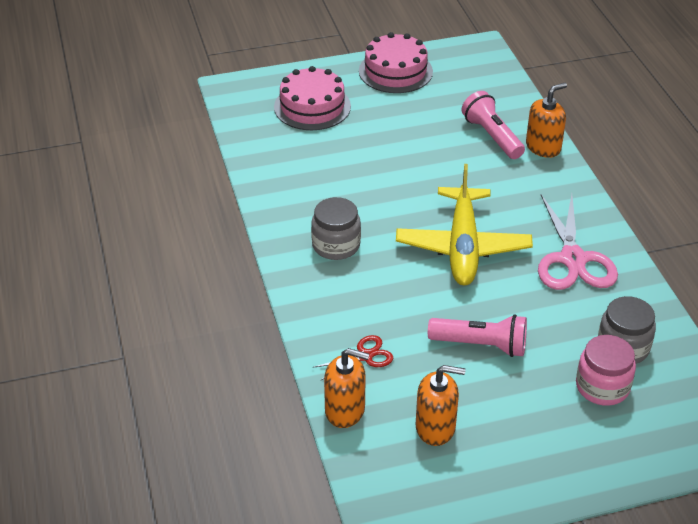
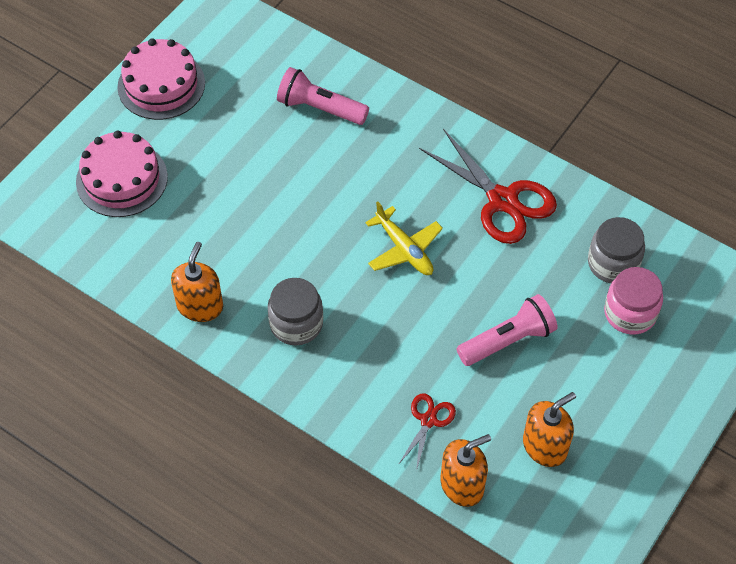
camera: 40 degrees left, 15 degrees up
yellow plane [396,164,533,285] -> yellow plane [365,201,443,275], size x0.59
orange soap dispenser [526,83,567,158] -> orange soap dispenser moved to [171,242,223,322]
pink scissors [538,194,618,290] -> red scissors [419,129,557,244]

